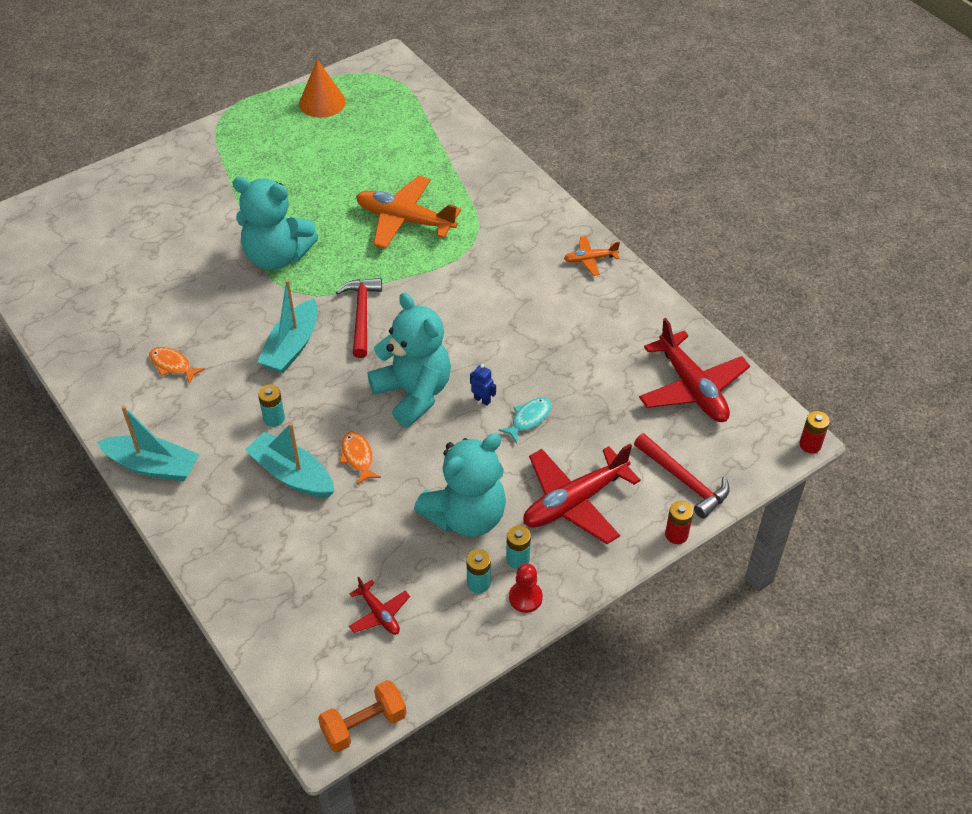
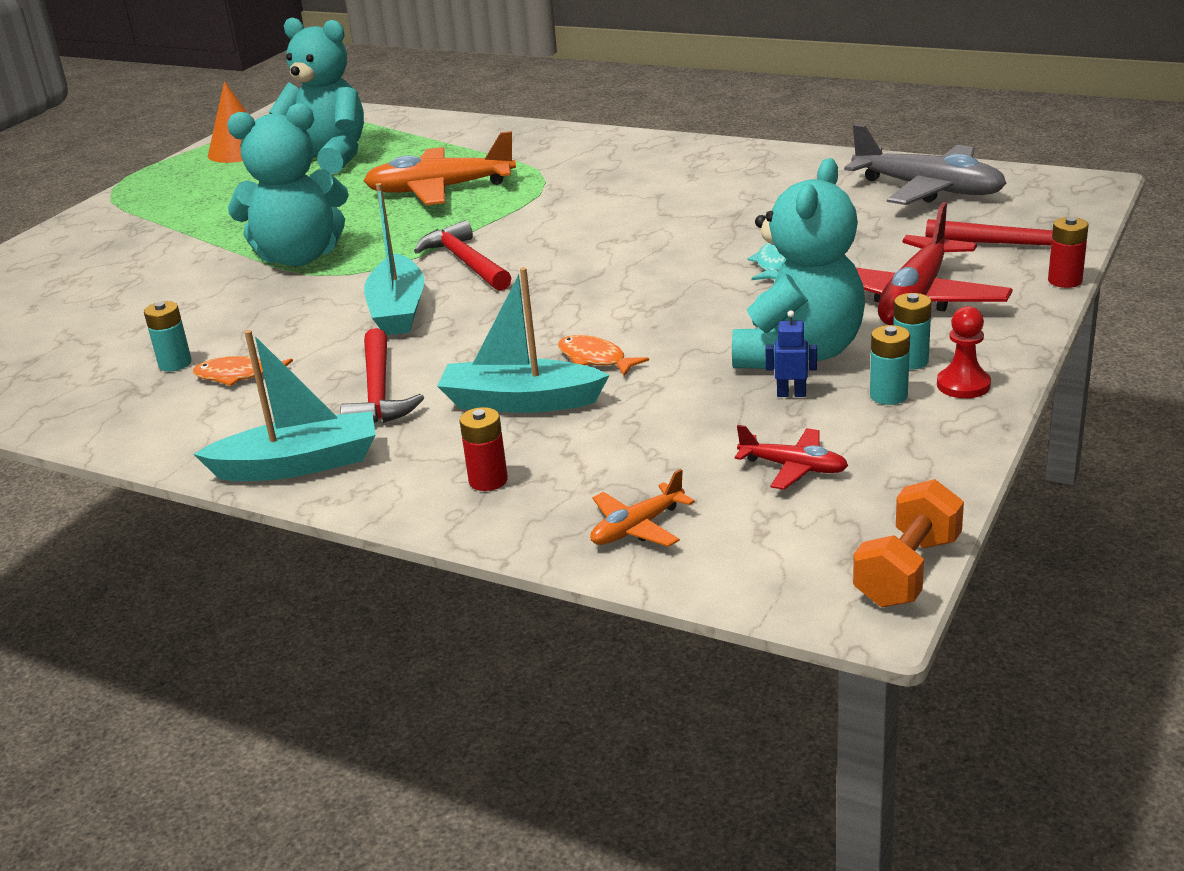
camera: 25 degrees left, 20 degrees down
turquoise battery [258,384,285,427] -> turquoise battery moved to [144,301,192,371]
turquoise teddy bear [367,292,451,427] -> turquoise teddy bear moved to [269,18,364,173]
blue robot [470,364,496,406] -> blue robot moved to [765,310,817,397]
orange plane [564,236,620,276] -> orange plane moved to [590,469,695,547]
red plane [639,318,750,422] -> grey plane [844,124,1007,205]
red battery [799,411,830,453] -> red battery moved to [460,407,508,491]
none -> red hammer [340,328,424,423]

